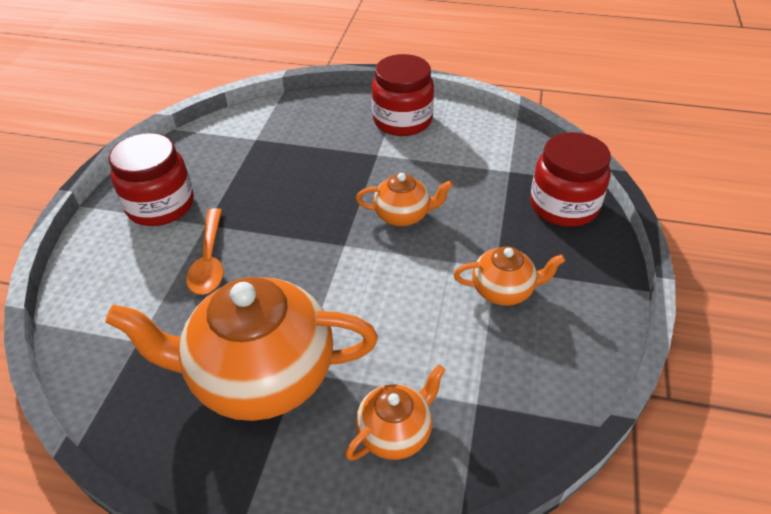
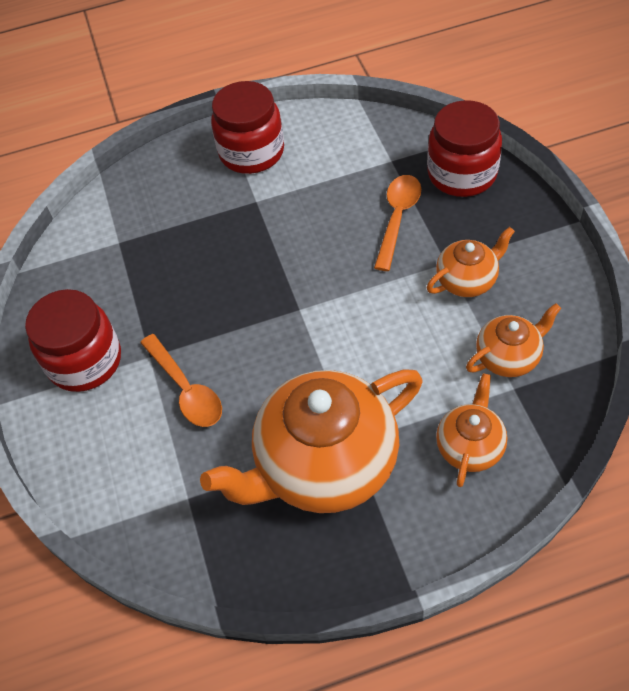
camera: 25 degrees left, 10 degrees up
orange teapot [356,173,453,226] -> orange teapot moved to [466,303,562,377]
none -> orange spoon [374,175,421,271]

